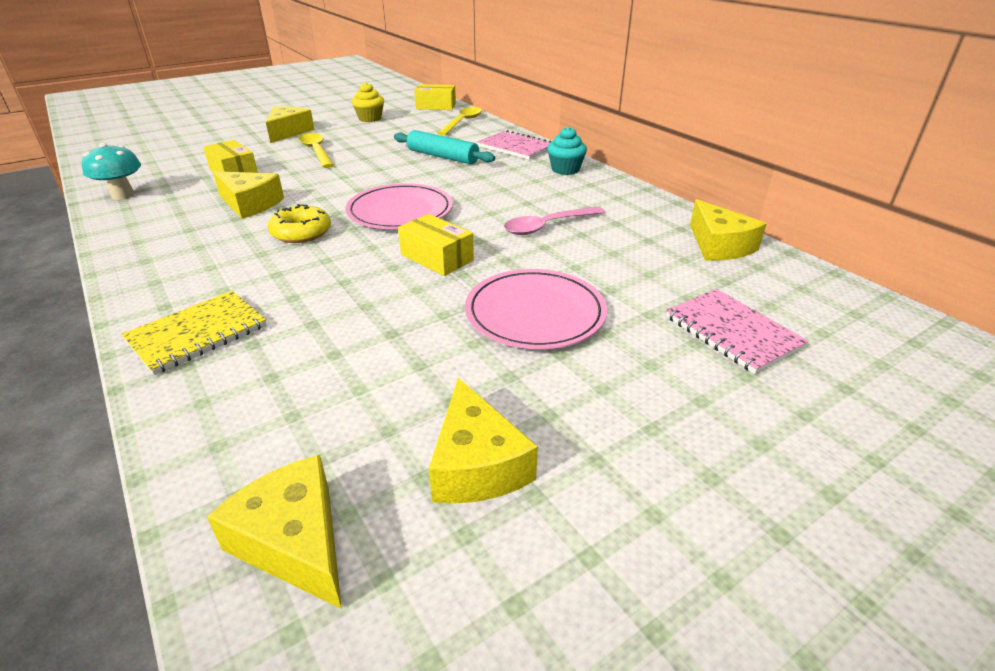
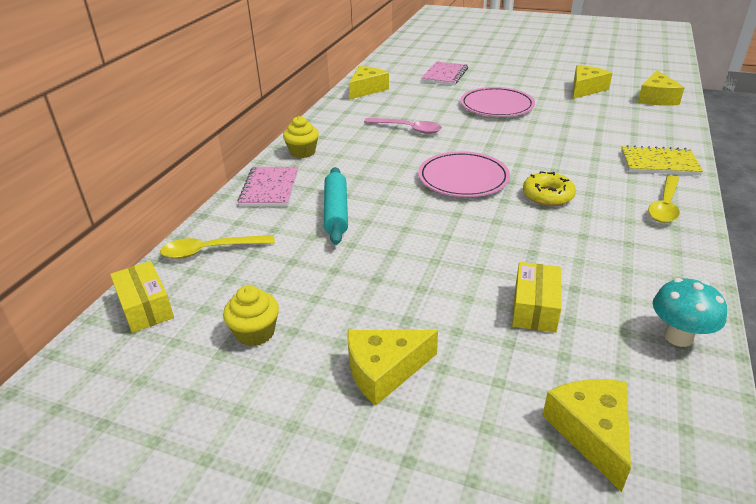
camera: 125 degrees left, 0 degrees up
yellow cheese [213,171,284,219] -> yellow cheese moved to [542,379,631,492]
yellow spoon [299,133,334,168] -> yellow spoon moved to [648,175,680,223]
yellow box [398,214,474,276] -> none
turquoise cupcake [547,127,587,175] -> yellow cupcake [283,116,319,158]

